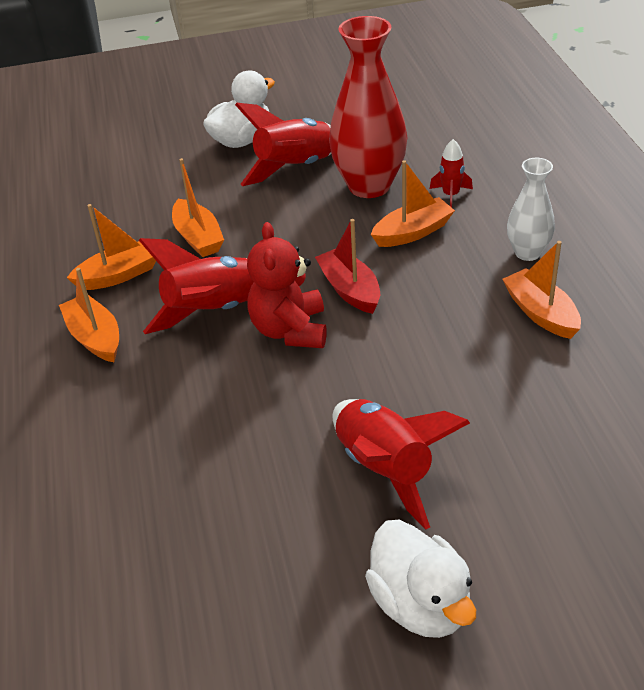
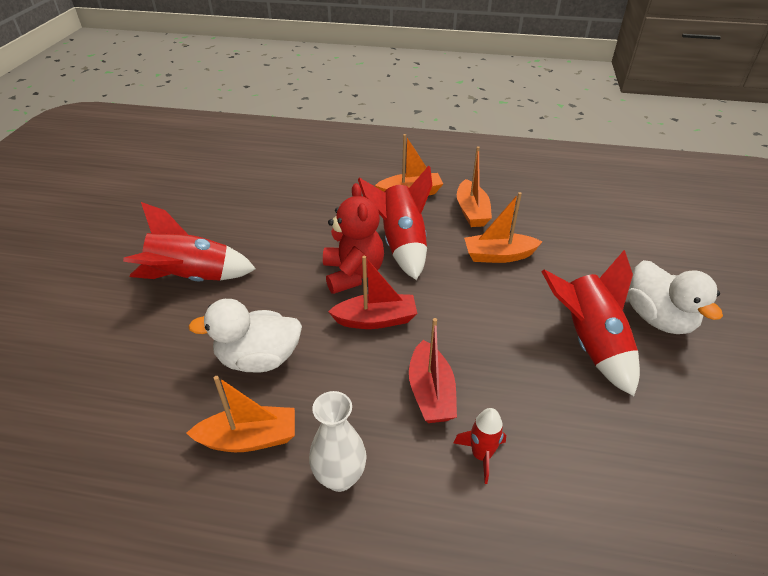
camera: 110 degrees right, 0 degrees up
red teddy bear [247,222,327,348] -> red teddy bear turned 60 degrees clockwise [323,183,384,294]
red vase [329,16,407,198] -> none
white duck [365,520,476,638] -> white duck moved to [188,299,302,373]
orange boat [371,160,455,247] -> red boat [409,318,457,423]

